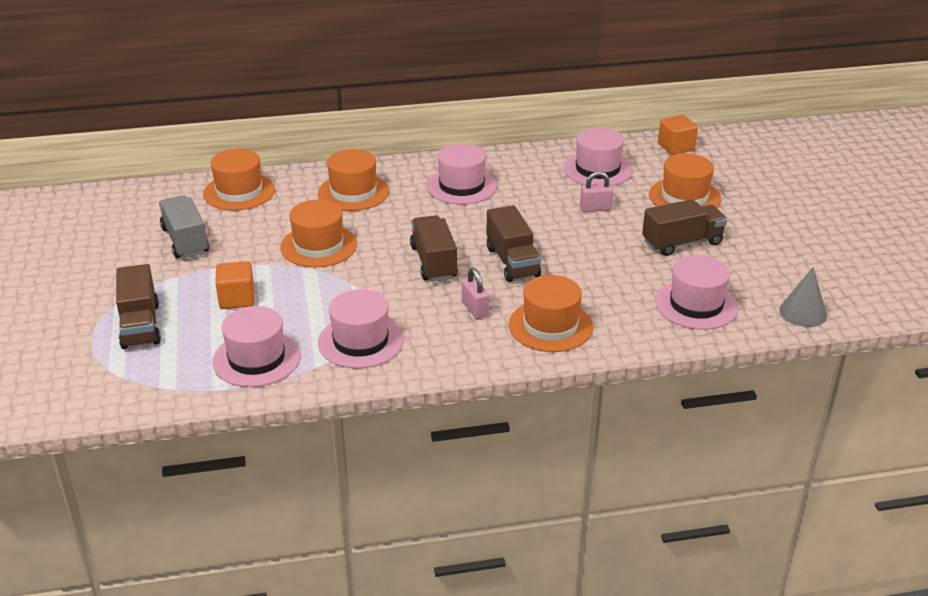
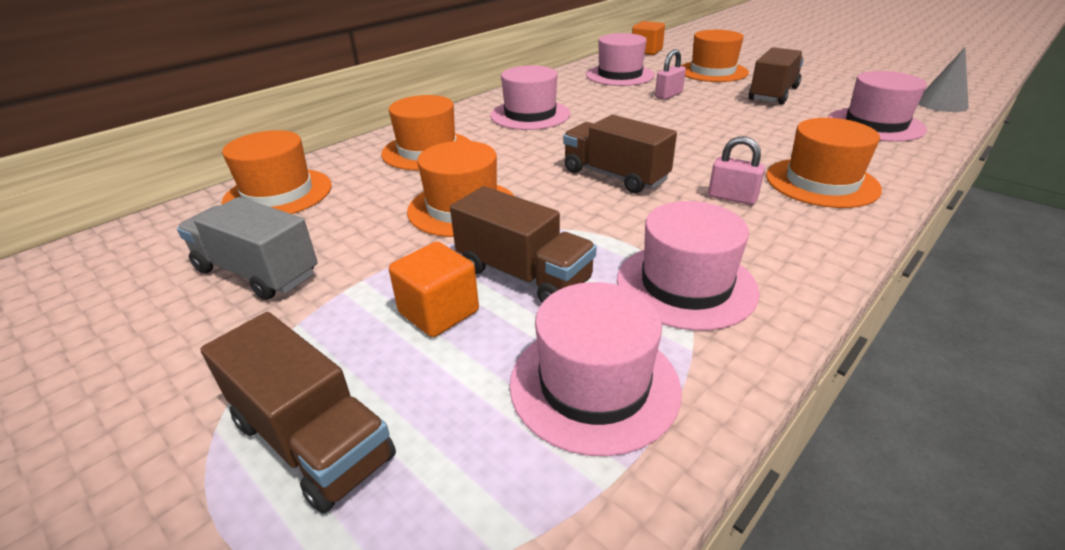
camera: 35 degrees left, 0 degrees up
brown truck [487,205,541,282] -> brown truck moved to [450,186,597,303]

